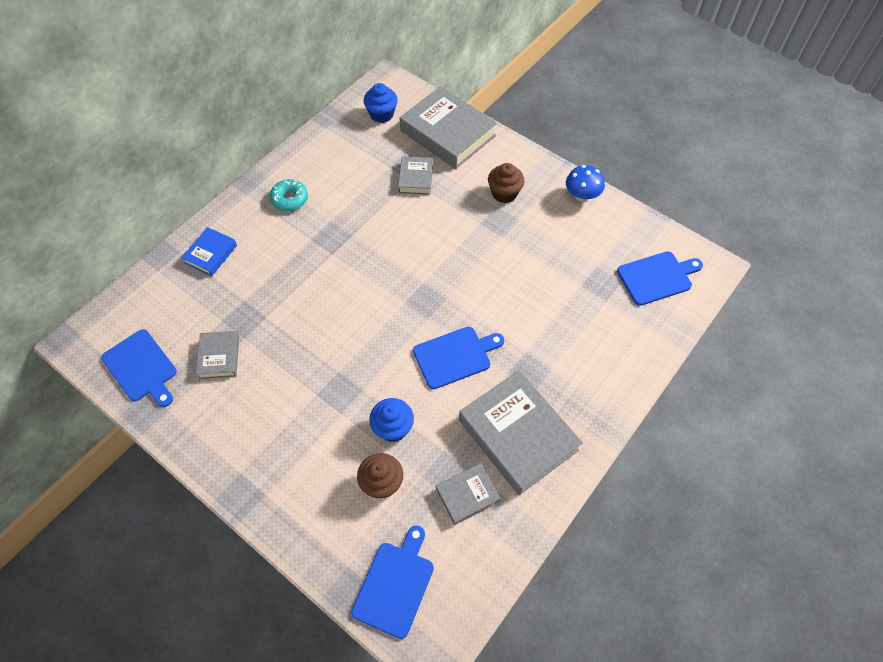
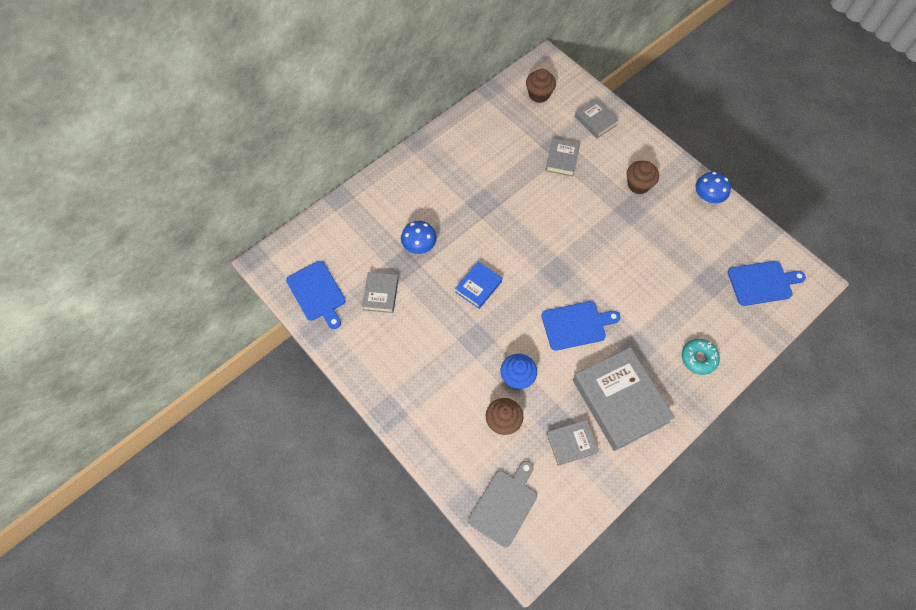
camera: 10 degrees right, 5 degrees up
blue book [181,227,237,276] -> blue book moved to [455,262,502,309]
turquoise donut [270,179,308,211] -> turquoise donut moved to [682,339,720,375]
blue cutting board [351,525,434,639] -> grey cutting board [468,461,537,547]
blue cupcake [364,83,398,123] -> brown cupcake [526,69,556,103]
grey book [400,86,497,169] -> grey book [574,99,619,138], size x0.51
none -> blue mushroom [401,221,437,254]

